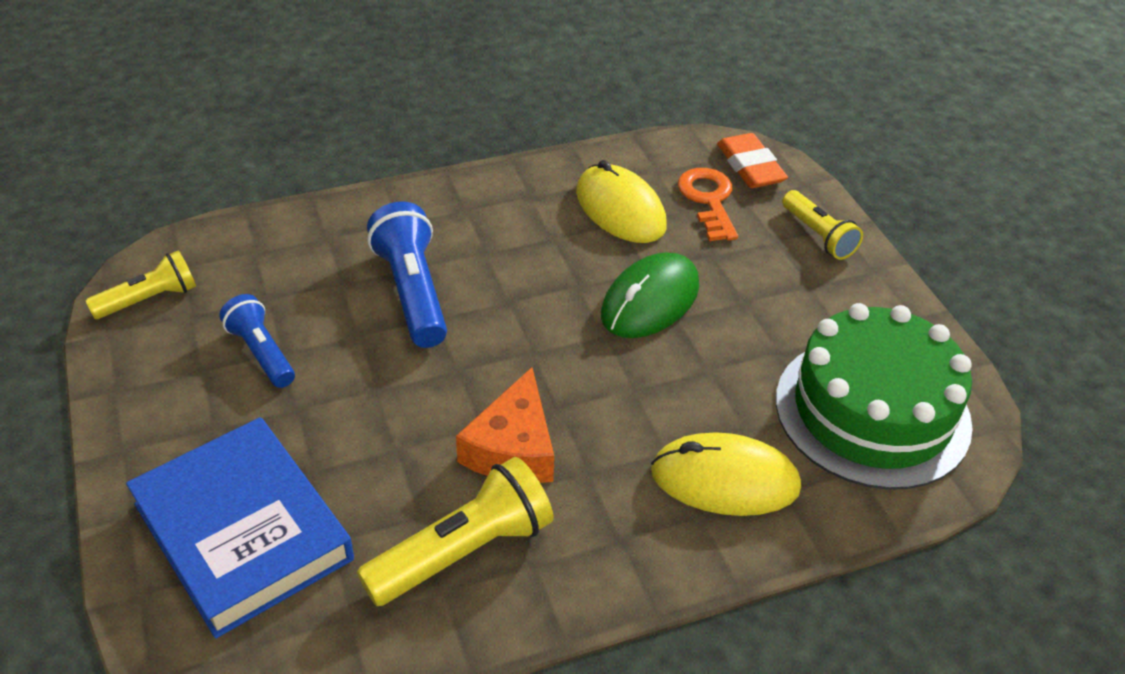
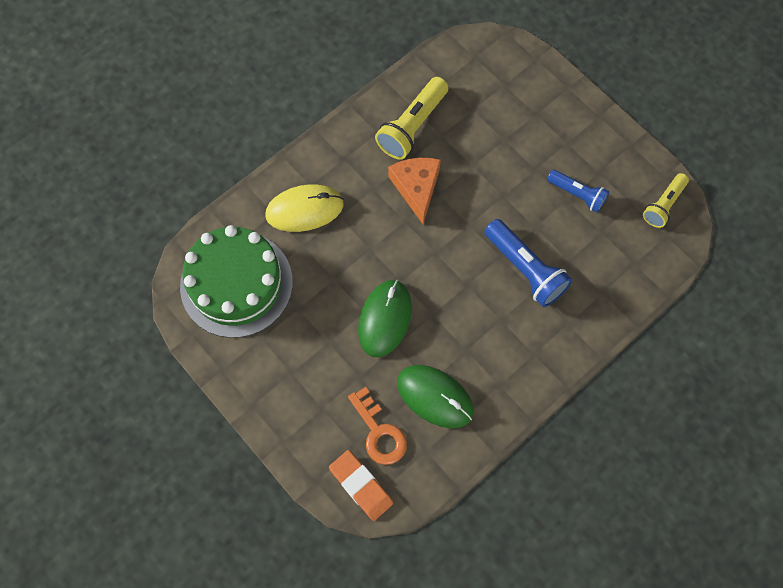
camera: 160 degrees right, 25 degrees up
blue book [126,417,354,638] -> none
yellow mouse [576,160,667,243] -> green mouse [397,365,474,428]
yellow flashlight [782,190,863,260] -> none

